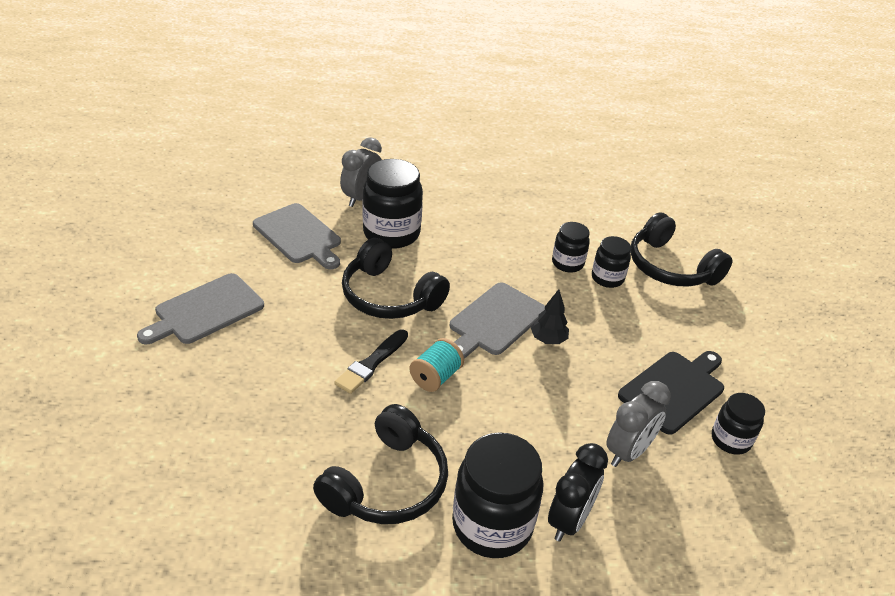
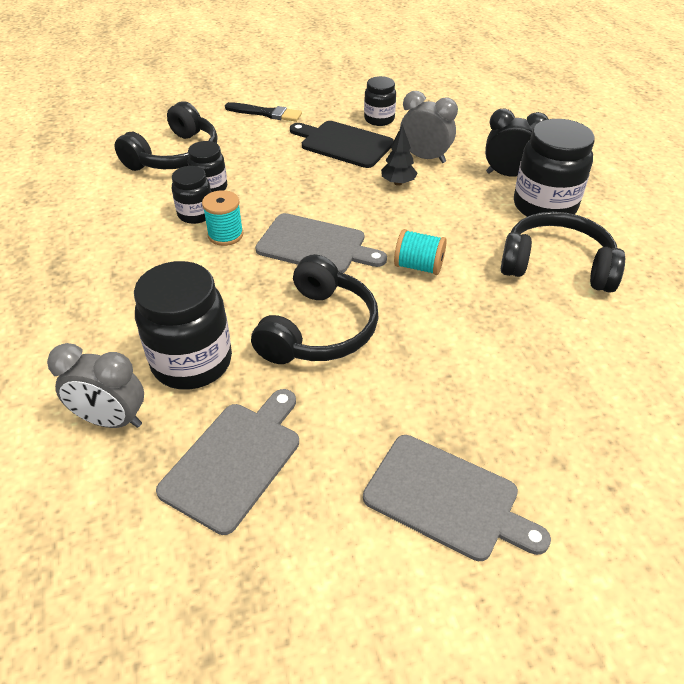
camera: 105 degrees left, 5 degrees up
black brush [334,330,408,394] -> black brush moved to [225,102,302,122]
black tree [531,289,569,344] -> black tree moved to [381,125,417,186]
none -> turquoise spool [202,190,244,246]

